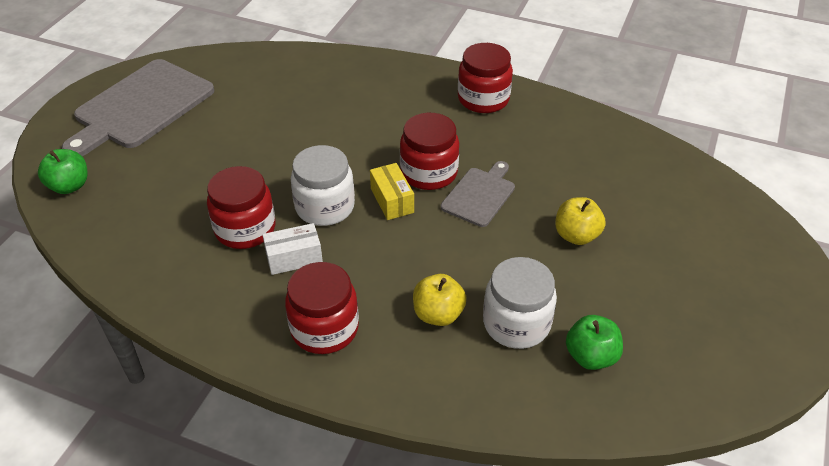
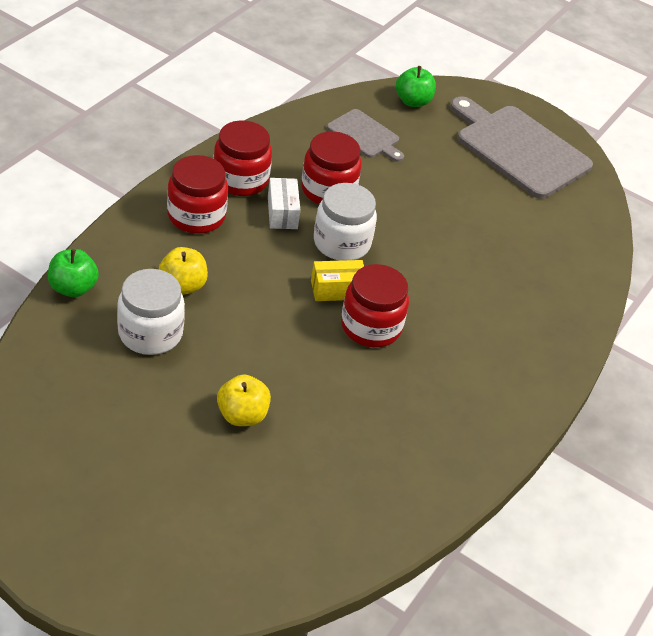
camera: 95 degrees right, 0 degrees up
grey cutting board [441,161,515,227] -> grey cutting board moved to [327,109,404,162]
red jar [458,43,513,113] -> red jar moved to [213,120,272,196]
green apple [566,315,623,370] -> green apple moved to [48,249,99,297]

